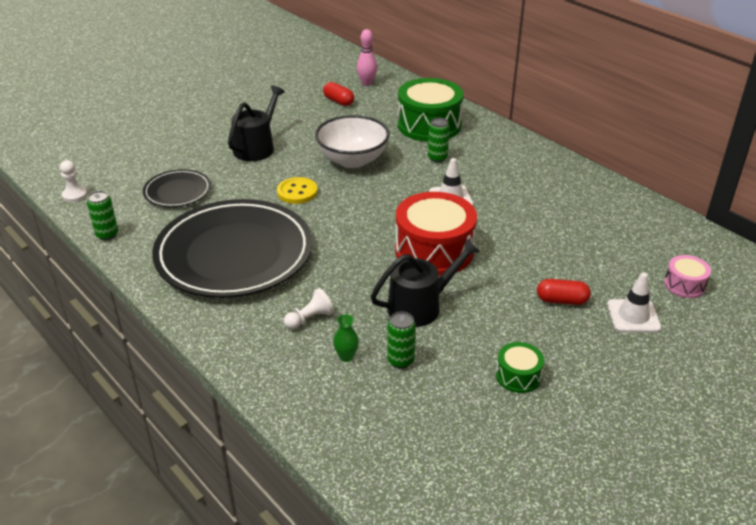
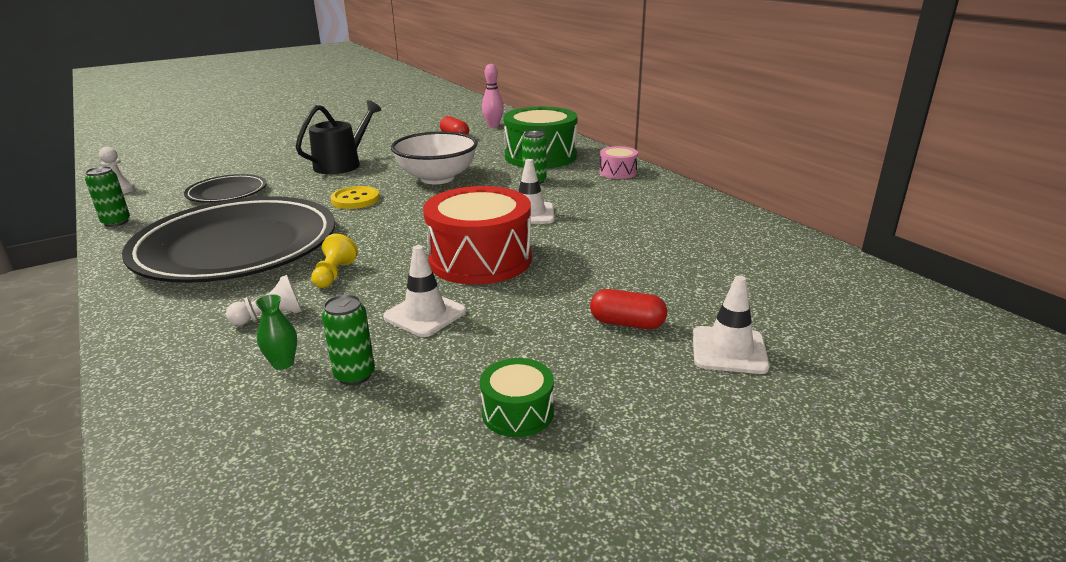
camera: 10 degrees right, 10 degrees down
black watering can [371,239,480,327] -> white traffic cone [383,245,466,337]
pink drum [664,255,711,298] -> pink drum moved to [600,146,638,179]
none -> yellow pawn [311,234,358,288]

